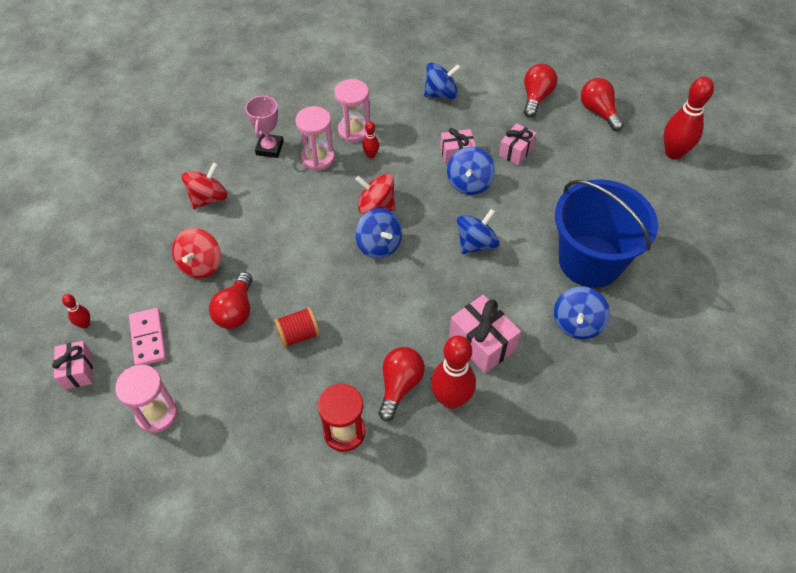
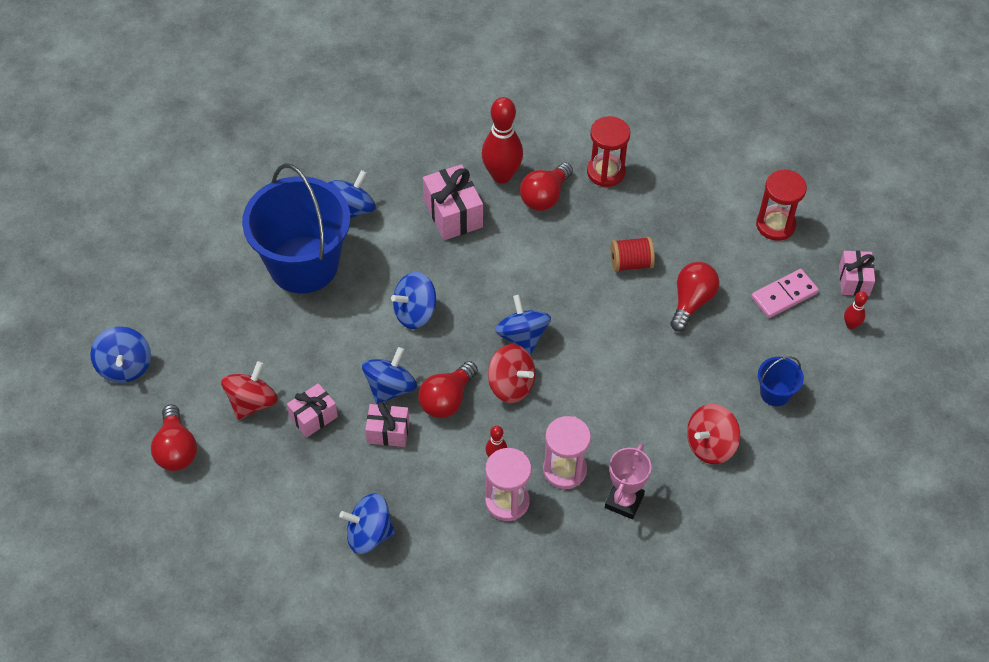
camera: 165 degrees left, 0 degrees up
pink hourglass [115,365,178,433] -> red hourglass [756,170,807,241]
pink domino [129,308,166,365] -> pink domino turned 60 degrees clockwise [751,269,819,318]
red spinning top [172,228,221,279] -> red spinning top moved to [221,361,278,420]
red light bulb [524,64,557,117] -> red light bulb moved to [418,361,478,418]
red bowling pin [663,77,714,160] -> blue spinning top [90,326,151,383]
none -> blue bucket [758,356,804,406]

